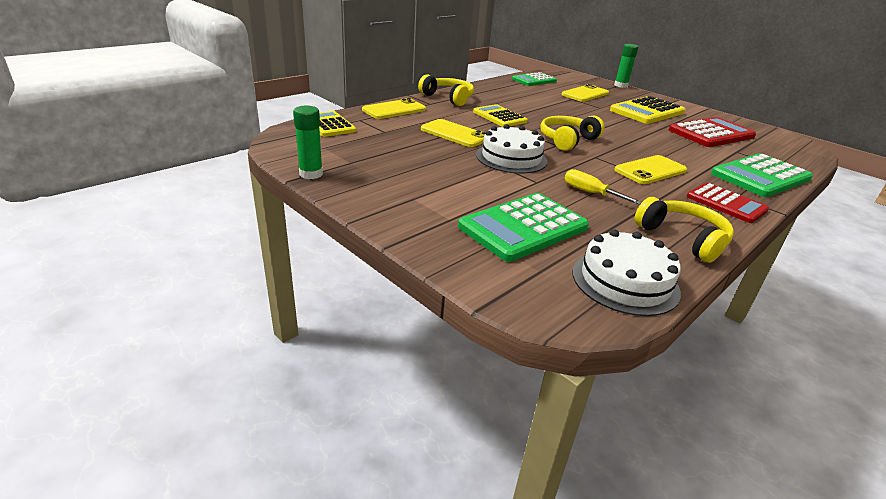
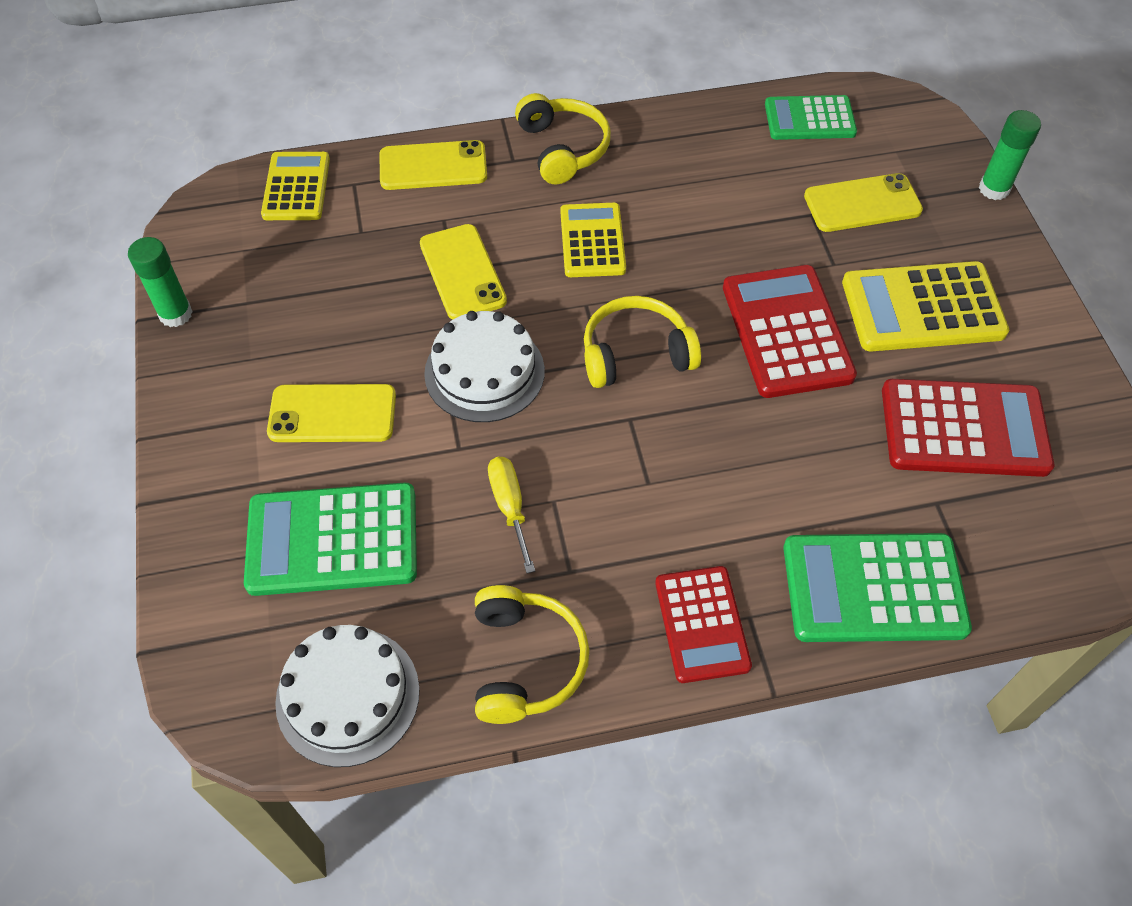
camera: 35 degrees right, 25 degrees up
yellow phone [614,155,687,184] -> yellow phone moved to [267,384,396,442]
none -> red calculator [723,265,857,398]

